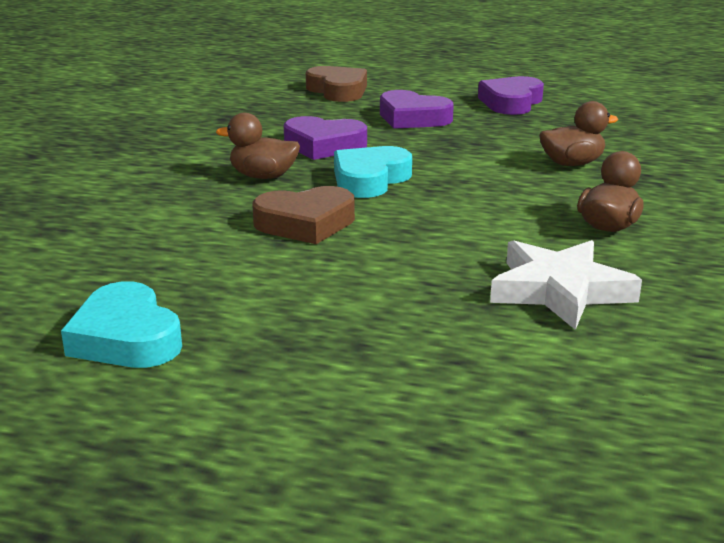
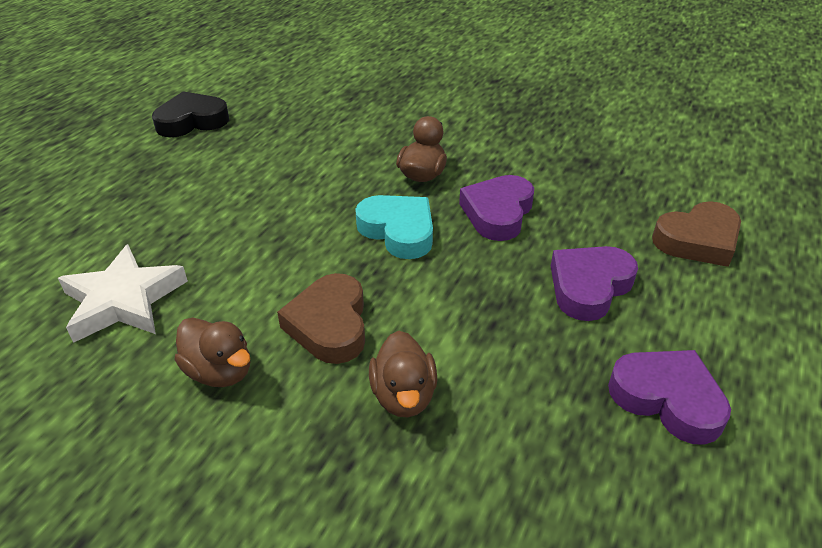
camera: 100 degrees right, 15 degrees up
turquoise heart [61,281,182,368] -> black heart [152,91,229,137]
brown heart [252,186,355,244] -> brown heart moved to [277,273,365,364]

